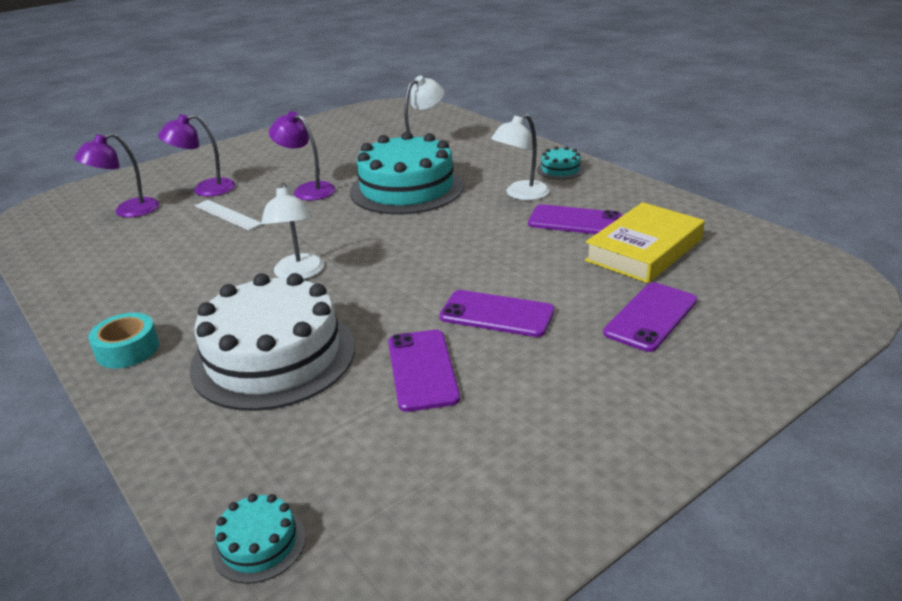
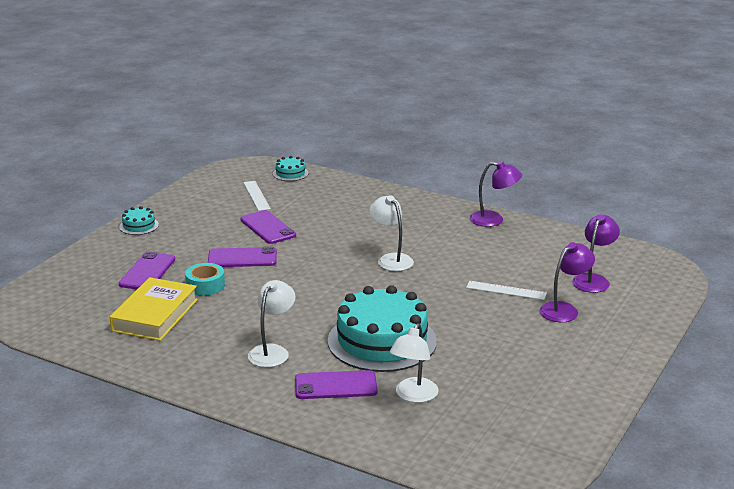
camera: 155 degrees right, 5 degrees down
turquoise tape [88,313,159,369] -> turquoise tape moved to [185,263,225,296]
white cake [190,273,355,411] -> none
purple lamp [269,111,336,201] -> purple lamp moved to [470,161,522,227]
purple phone [528,204,623,234] -> purple phone moved to [295,370,378,399]
turquoise cake [537,146,584,180] -> turquoise cake moved to [119,206,159,235]
none -> white ruler [243,181,271,211]

